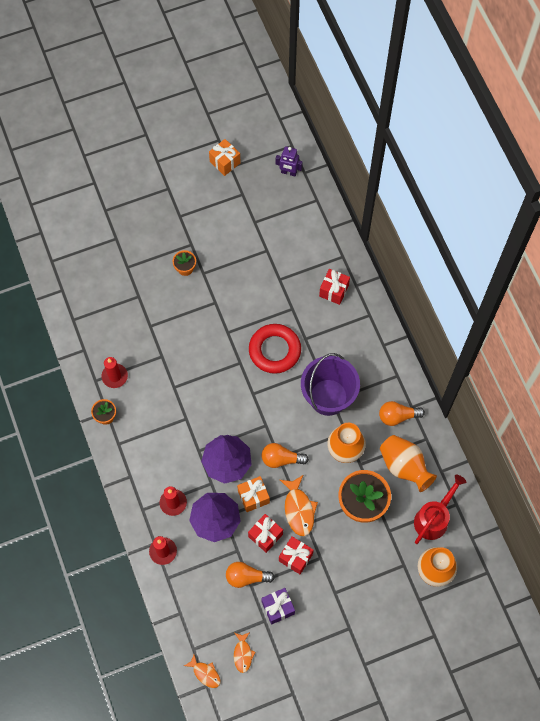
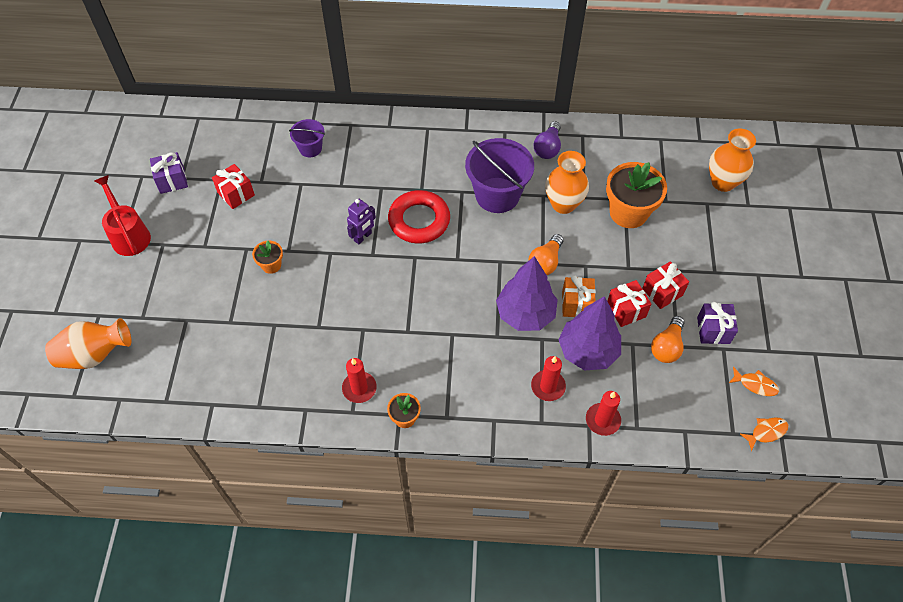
camera: 65 degrees left, 10 degrees down
orange gift [209,139,241,176] -> purple gift [150,152,188,194]
purple robot [276,146,303,176] -> purple robot moved to [347,199,376,244]
orange fish [280,475,318,536] -> none
red gift [319,269,350,305] -> red gift moved to [212,164,255,209]
orange light bulb [379,401,425,426] -> purple light bulb [534,121,561,159]
orange vase [380,435,437,492] -> orange vase moved to [45,318,131,369]
red watering can [414,474,466,544] -> red watering can moved to [94,175,151,256]
none -> purple bucket [289,119,325,157]

